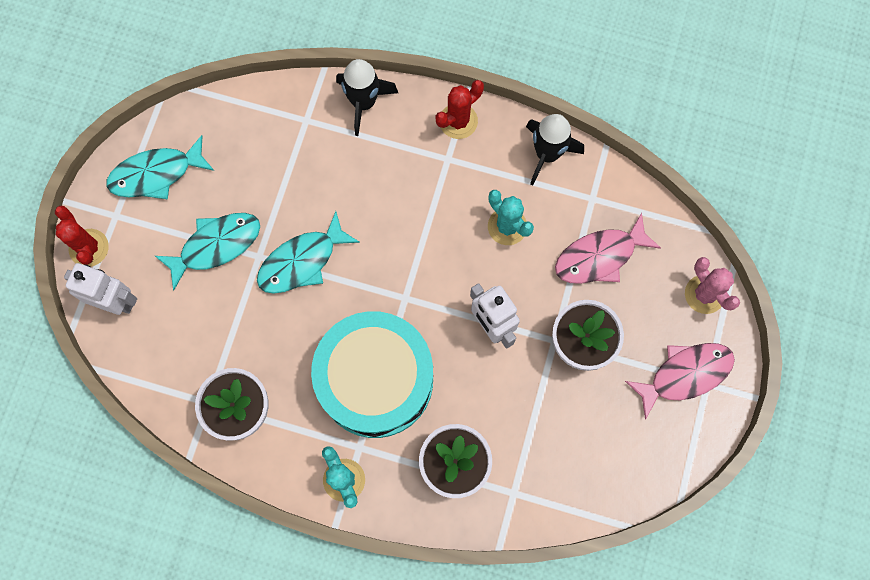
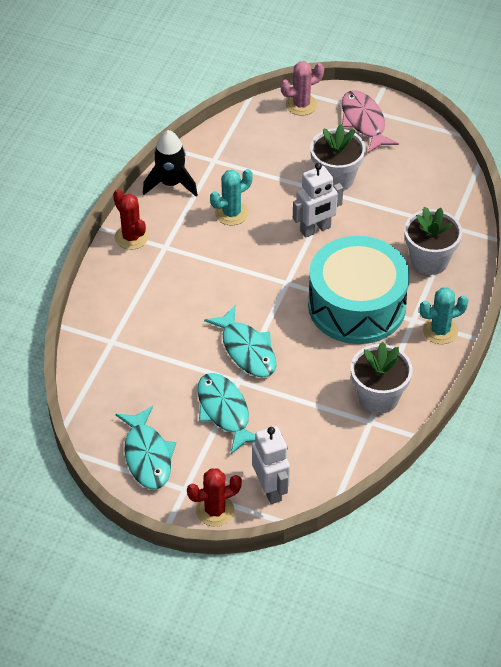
camera: 85 degrees left, 25 degrees down
white robot [64,263,137,315] -> white robot turned 135 degrees clockwise [252,426,290,504]
black rocket [336,59,398,136] -> none
pink fish [555,213,661,284] -> none

